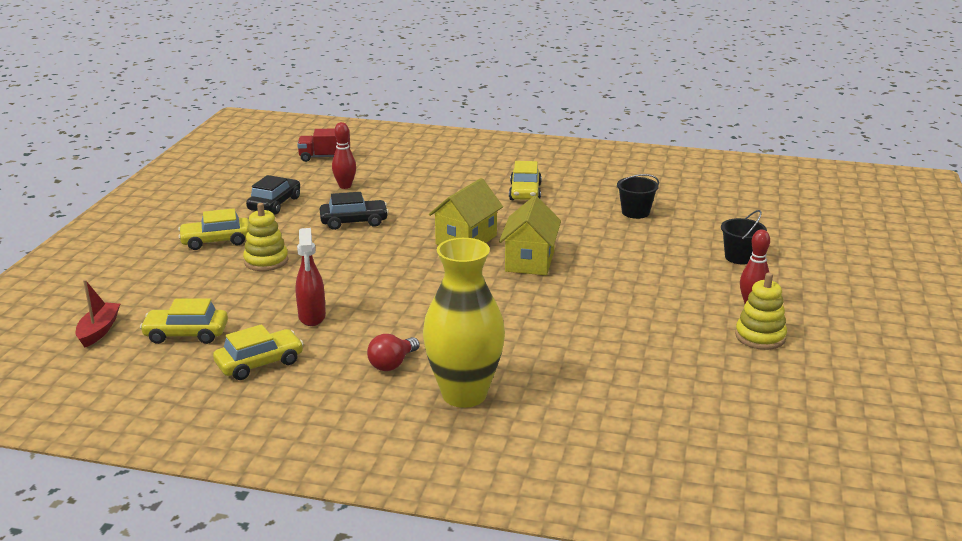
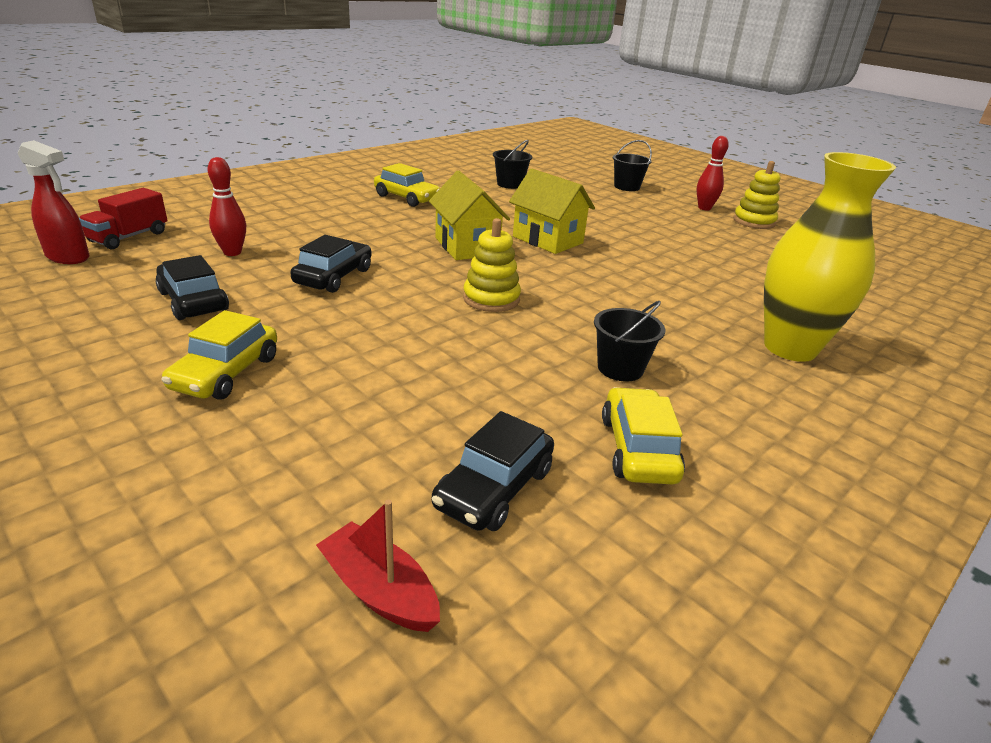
camera: 60 degrees left, 5 degrees up
yellow car [140,299,228,344] -> black car [432,411,554,531]
yellow stacking toy [243,203,288,271] -> yellow stacking toy moved to [463,218,521,312]
red spray bottle [296,228,326,326] -> red spray bottle moved to [18,140,90,264]
red light bulb [367,334,420,371] -> none
none -> black bucket [594,301,665,382]

